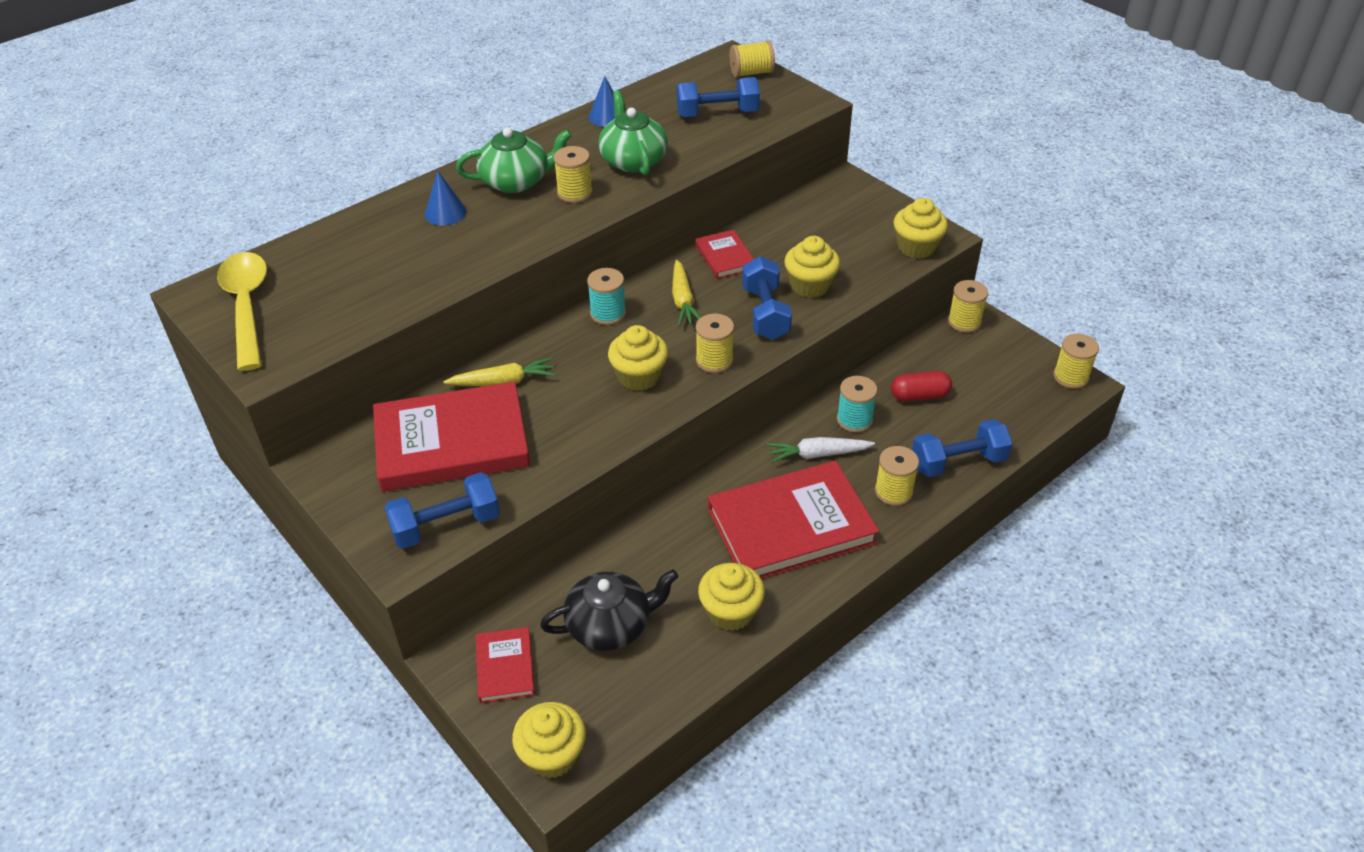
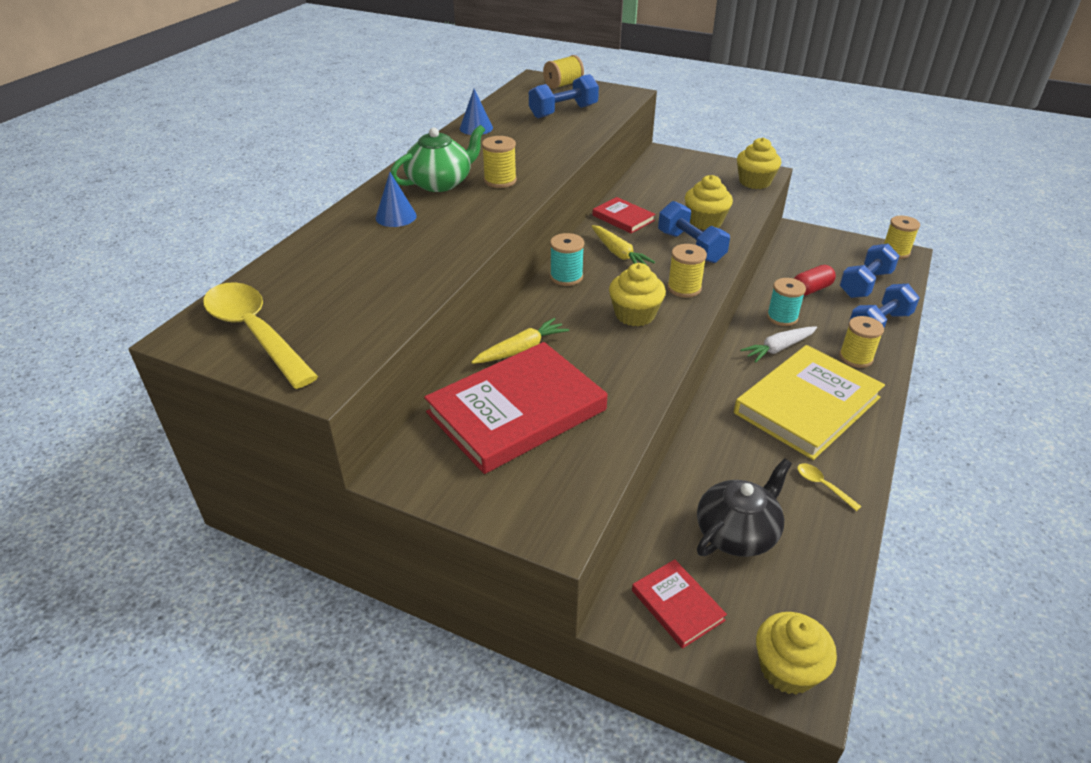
camera: 25 degrees left, 5 degrees down
blue dumbbell [384,472,500,549] -> blue dumbbell moved to [840,244,900,298]
green teapot [598,90,668,175] -> none
yellow cupcake [698,563,765,631] -> yellow spoon [797,463,862,511]
red book [708,460,879,579] -> yellow book [734,345,885,460]
yellow spool [948,280,988,333] -> none

